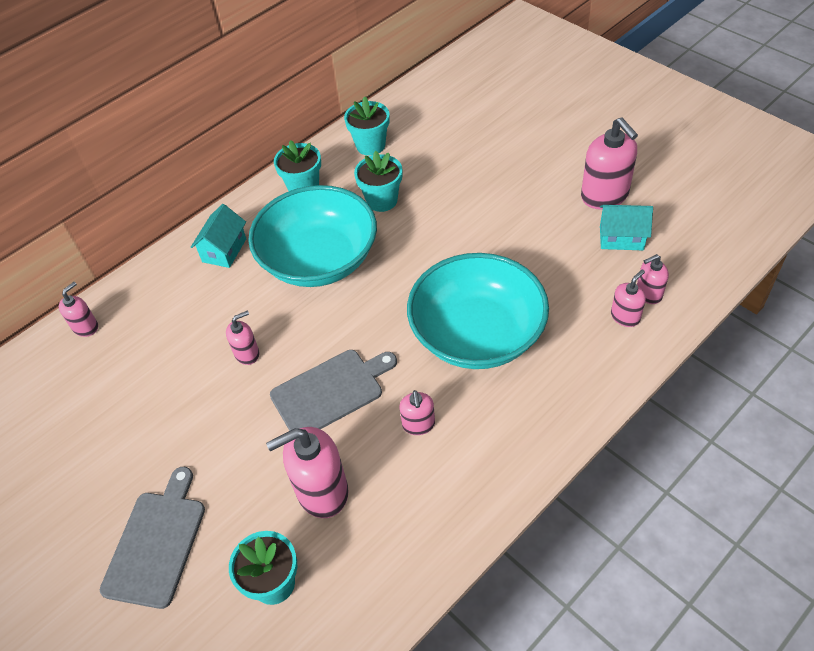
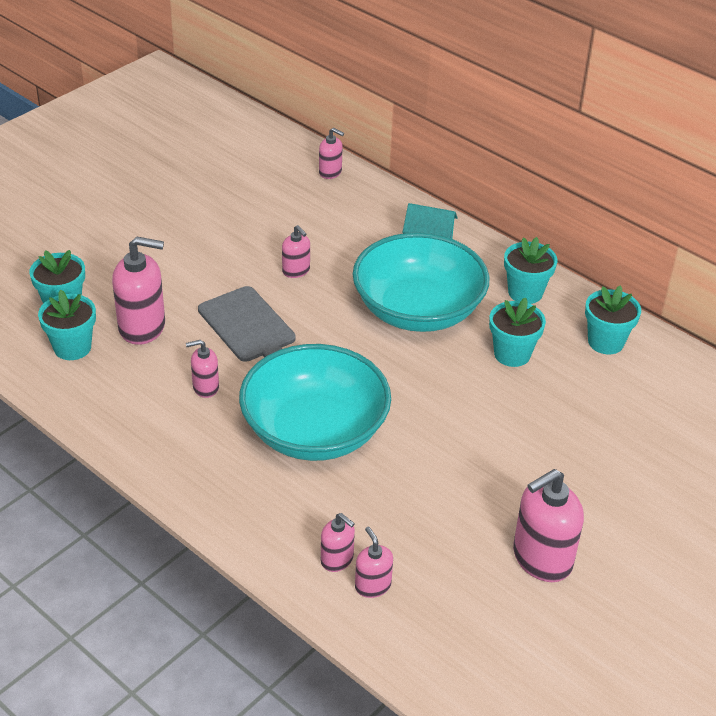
camera: 80 degrees right, 10 degrees down
grey cutting board [100,467,205,609] -> none
pink soap dispenser [266,427,348,518] -> pink soap dispenser turned 120 degrees clockwise [112,237,165,345]
turquoise house [600,205,653,250] -> none
none -> turquoise flower pot [38,290,96,360]

